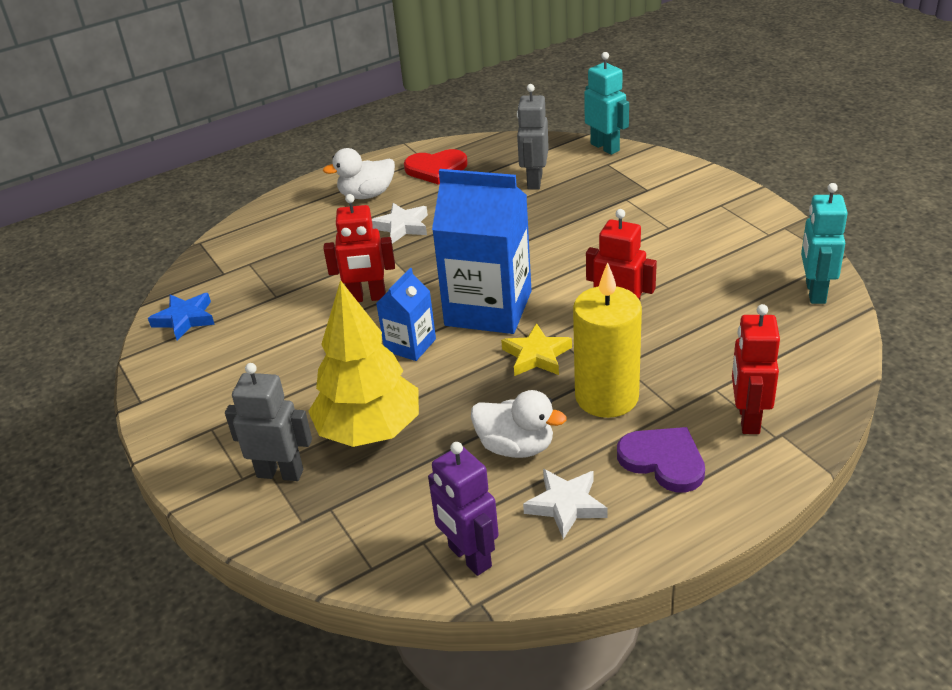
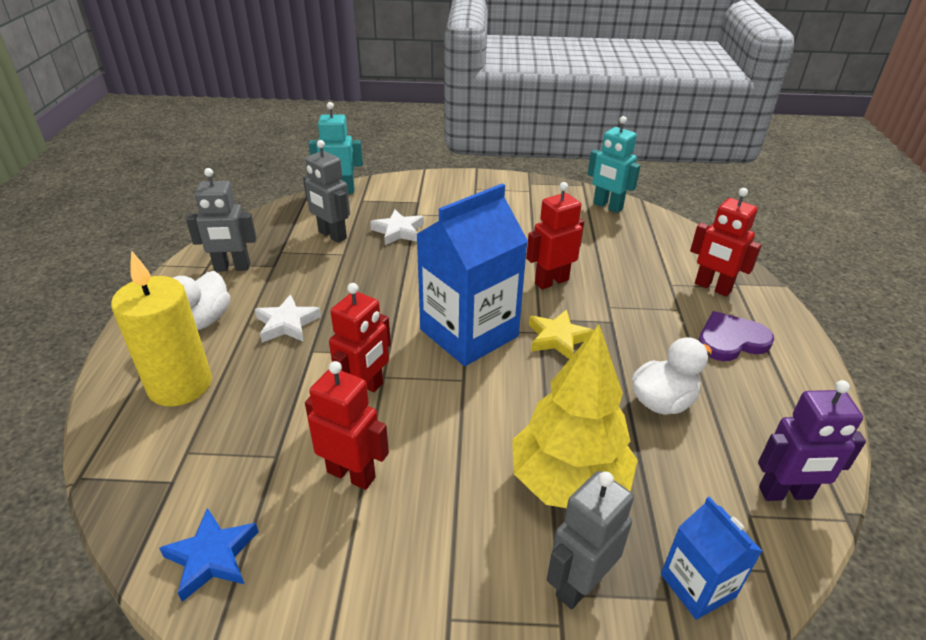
camera: 60 degrees left, 0 degrees up
blue carton [376,268,436,361] -> blue carton moved to [661,497,762,620]
red heart [404,149,468,185] -> grey robot [186,168,257,272]
white star [523,469,607,539] -> white star moved to [370,209,424,245]
yellow candle [573,262,642,418] -> yellow candle moved to [111,250,212,406]
none -> red robot [305,361,389,490]

